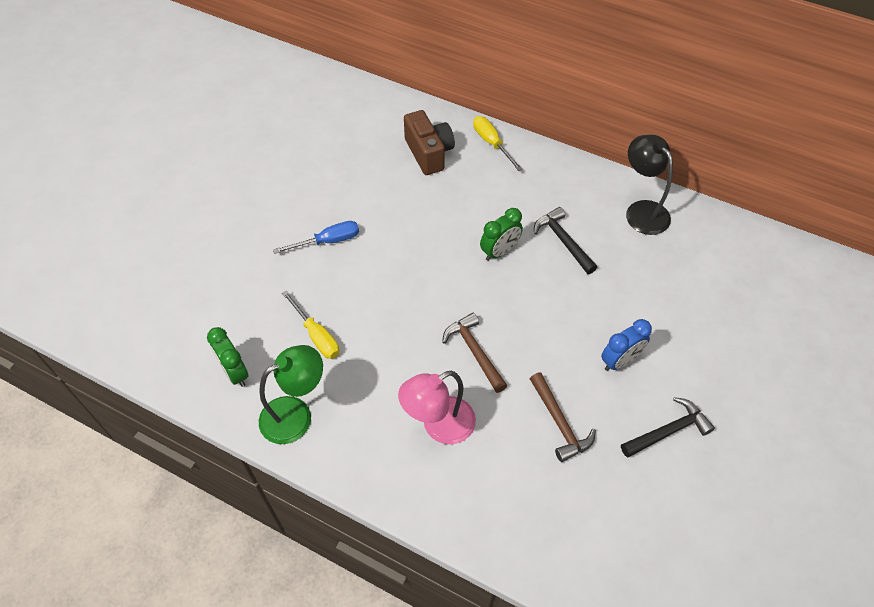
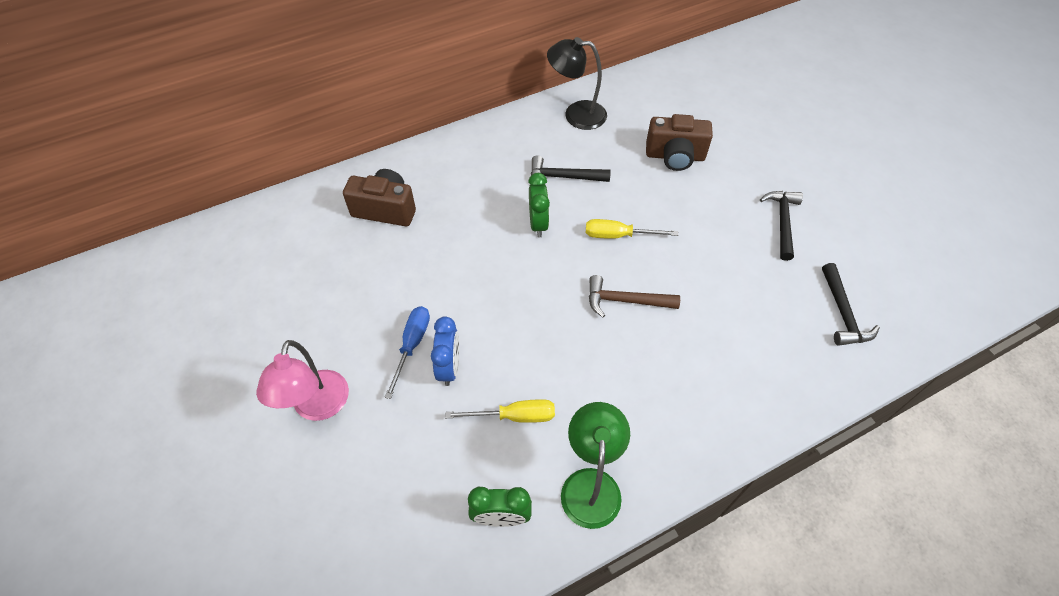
camera: 55 degrees left, 0 degrees up
pink lamp [398,371,476,444] -> pink lamp moved to [256,340,349,421]
yellow screwdriver [473,116,522,171] -> yellow screwdriver moved to [586,219,678,239]
brown hammer [530,372,596,462] -> none
blue clock [601,319,652,371] -> blue clock moved to [431,316,459,386]
none -> brown camera [646,114,713,171]
none -> black hammer [822,263,880,346]

